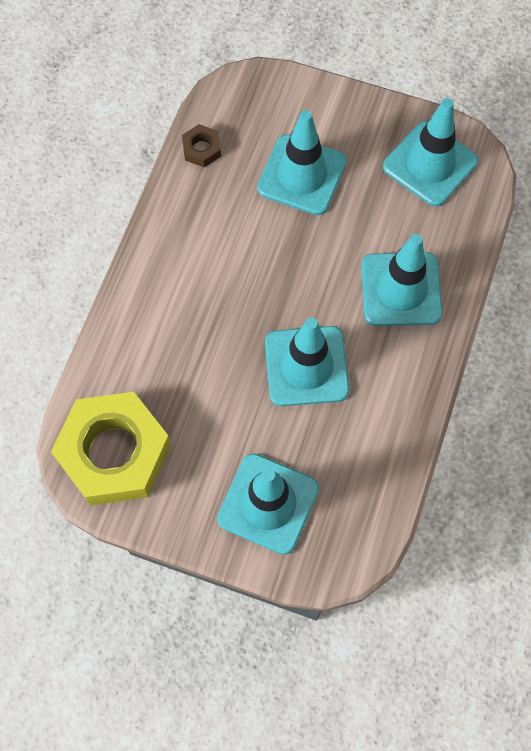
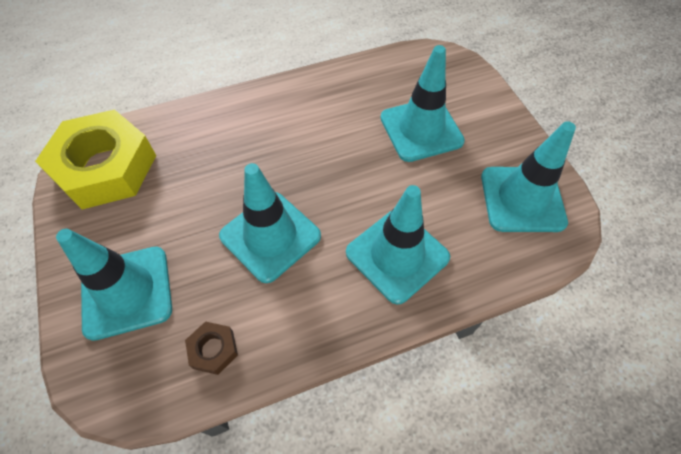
camera: 50 degrees right, 10 degrees down
brown nut [182,124,221,167] -> brown nut moved to [185,321,238,375]

